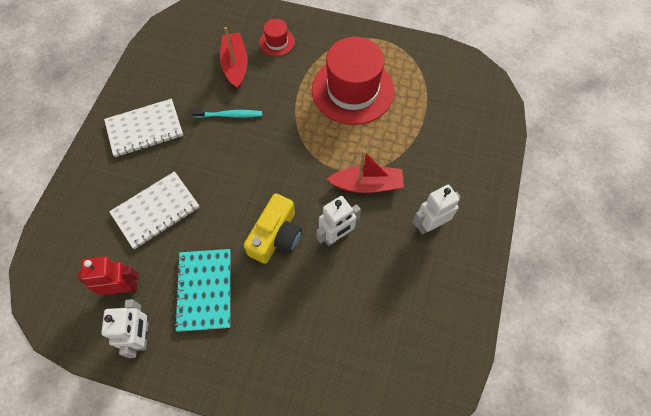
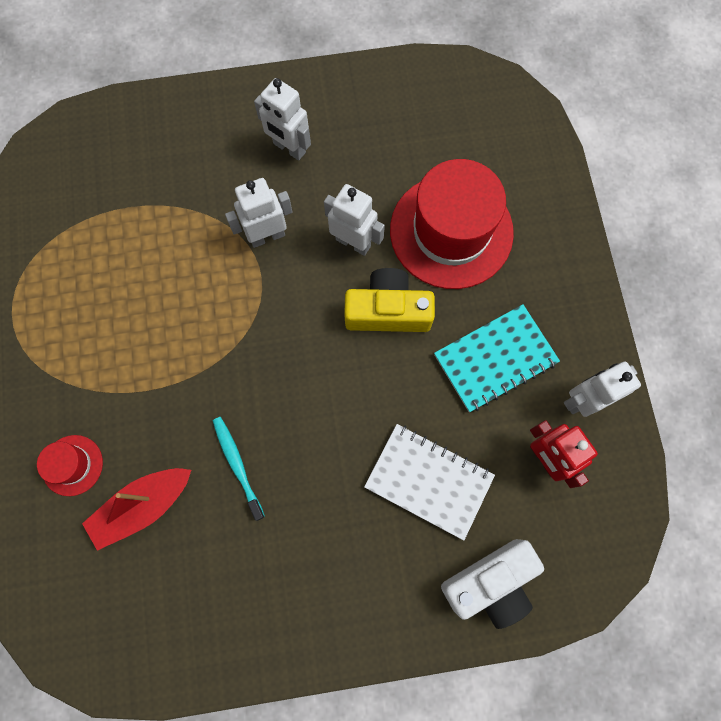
camera: 115 degrees left, 10 degrees up
white notebook [104,99,183,157] -> none
red hat [312,37,394,125] -> red hat moved to [390,159,514,289]
red boat [327,150,404,193] -> white robot [225,178,292,248]
none -> white camera [441,539,544,629]

